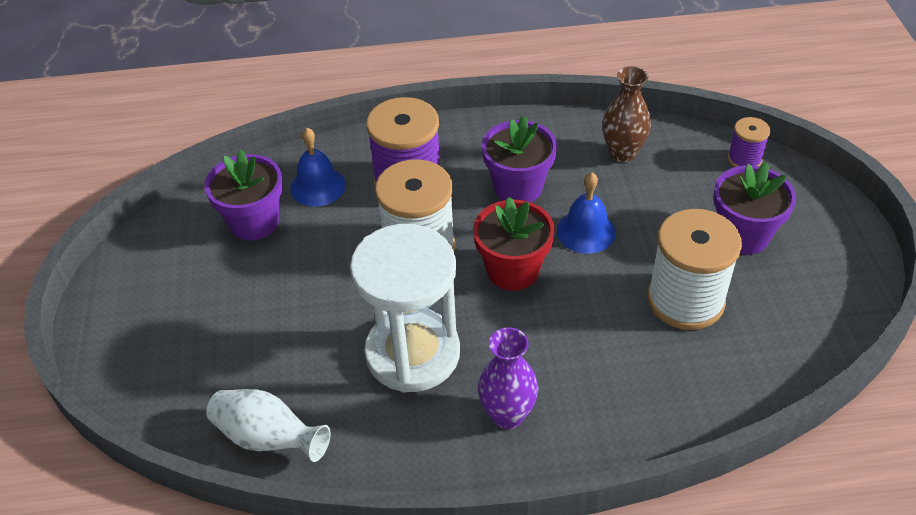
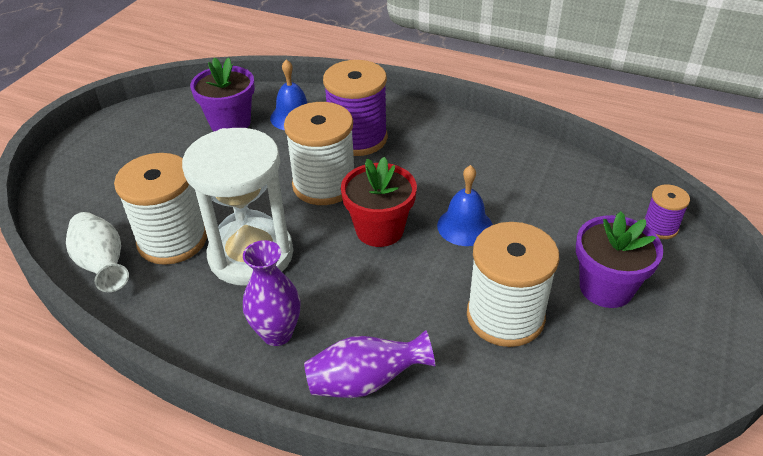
camera: 30 degrees right, 5 degrees down
purple flower pot [482,115,557,202] -> none
brown vase [602,66,651,162] -> none
none -> white spool [114,153,207,265]
none -> purple vase [304,330,435,398]

